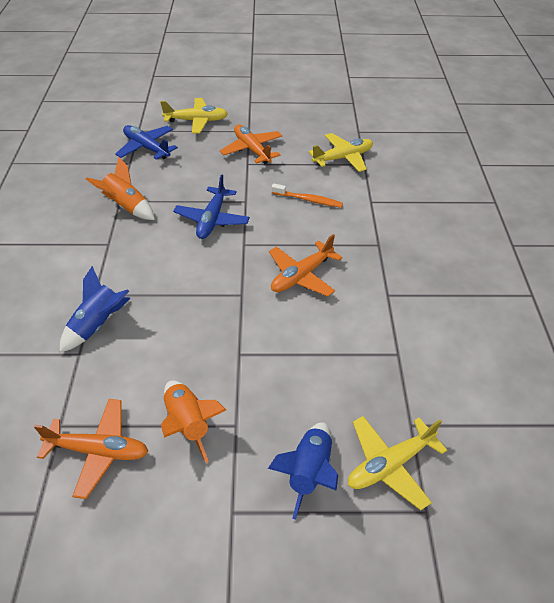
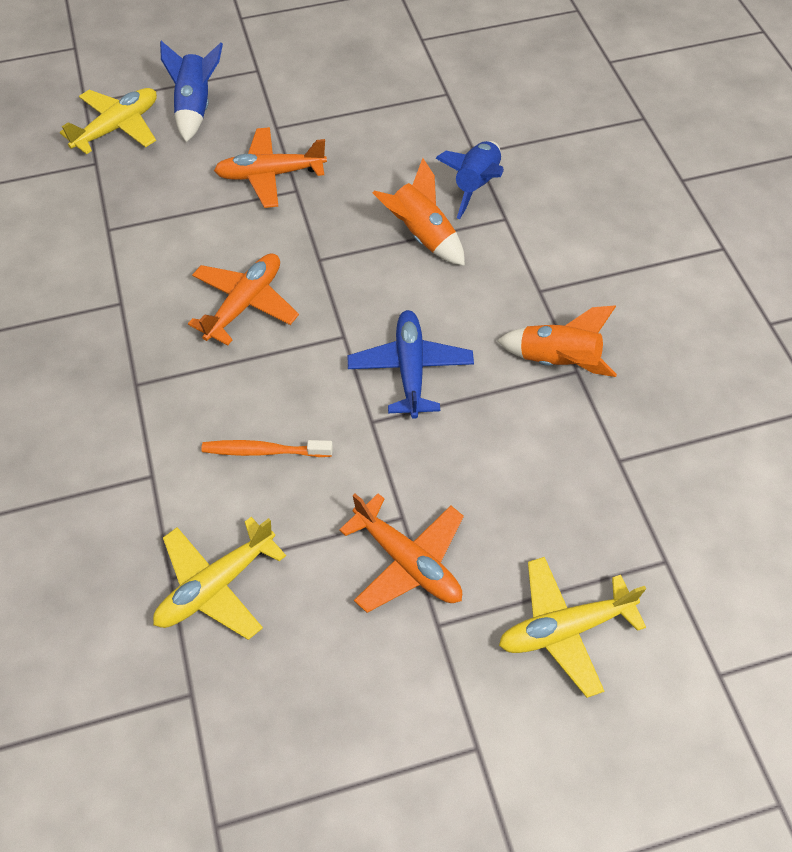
camera: 165 degrees right, 10 degrees up
orange plane [34,399,149,499] -> orange plane moved to [214,127,327,208]
blue plane [115,125,178,160] -> none
orange rocket [161,381,226,463] -> orange rocket moved to [373,158,465,266]

